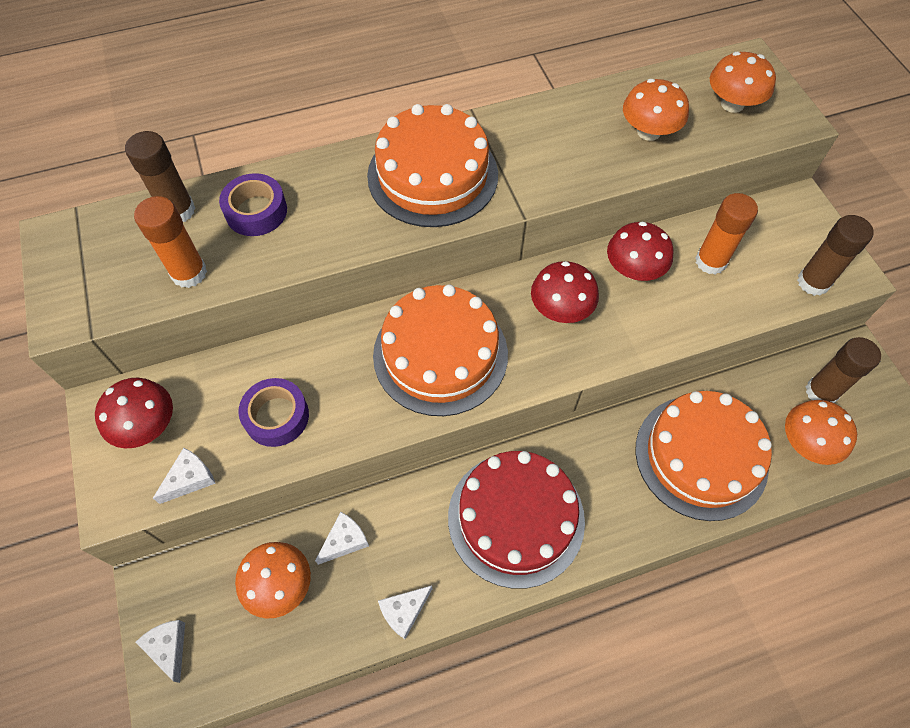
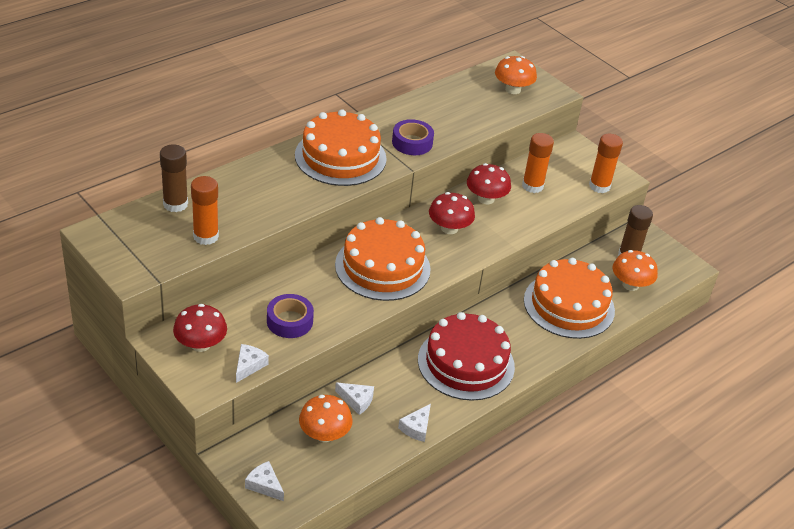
camera: 25 degrees left, 20 degrees down
purple tape [219,173,287,236] -> purple tape moved to [392,119,434,155]
white cheese [315,512,369,565] -> white cheese turned 90 degrees clockwise [335,382,374,415]
orange mushroom [623,79,689,141] -> none
brown glue stick [797,215,874,296] -> orange glue stick [589,134,623,193]

